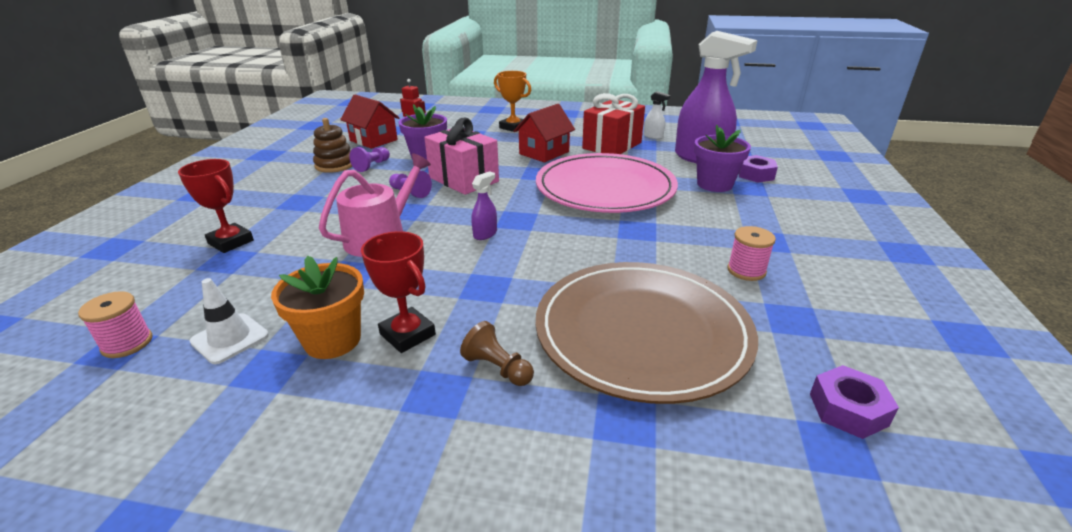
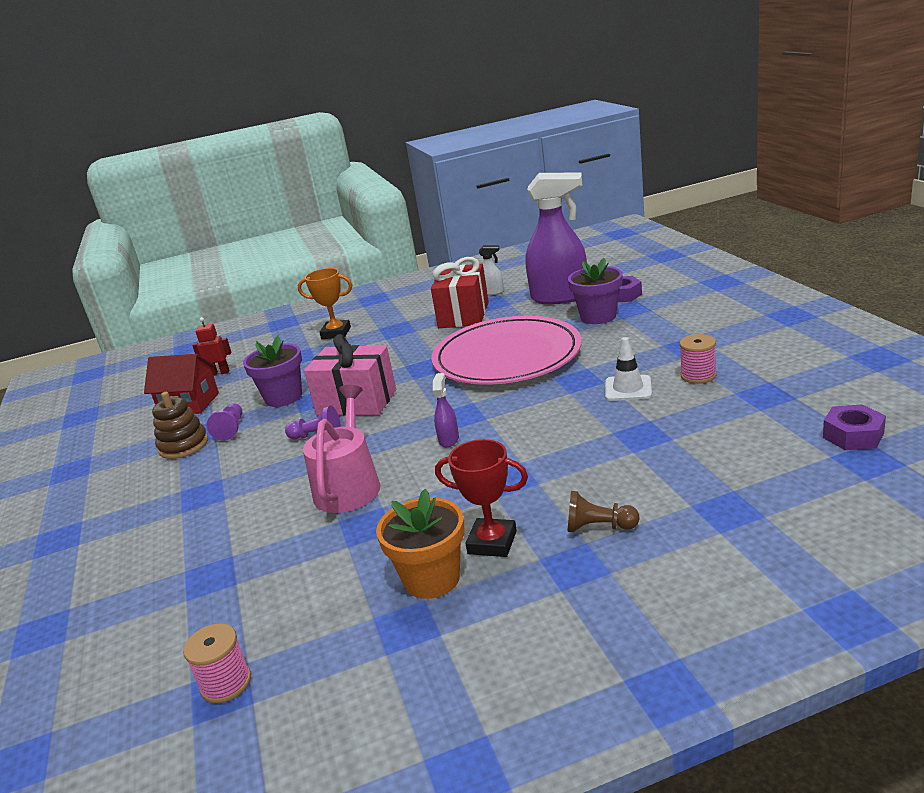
camera: 25 degrees left, 5 degrees down
red trophy [178,159,254,253] -> none
white traffic cone [190,278,269,364] -> white traffic cone moved to [605,337,652,401]
red house [514,104,575,162] -> none
brown plate [536,262,758,404] -> none

